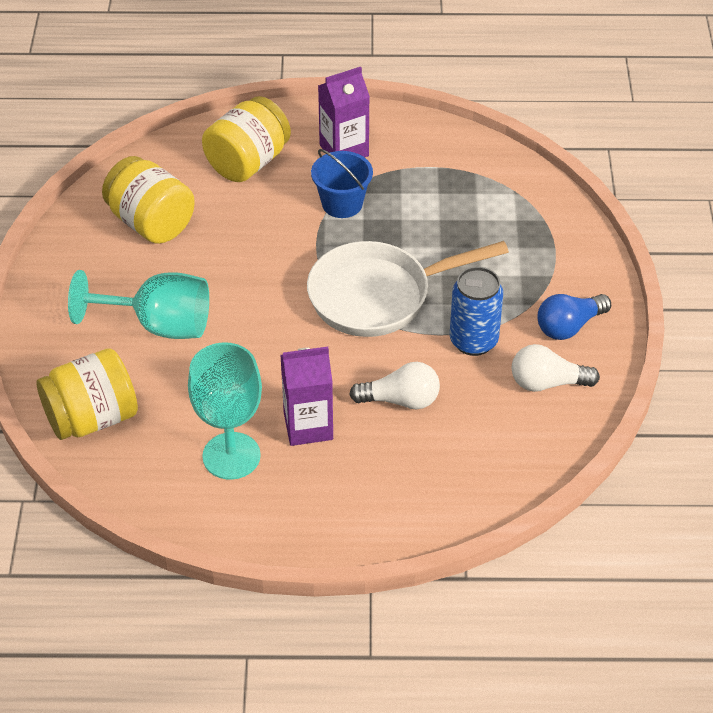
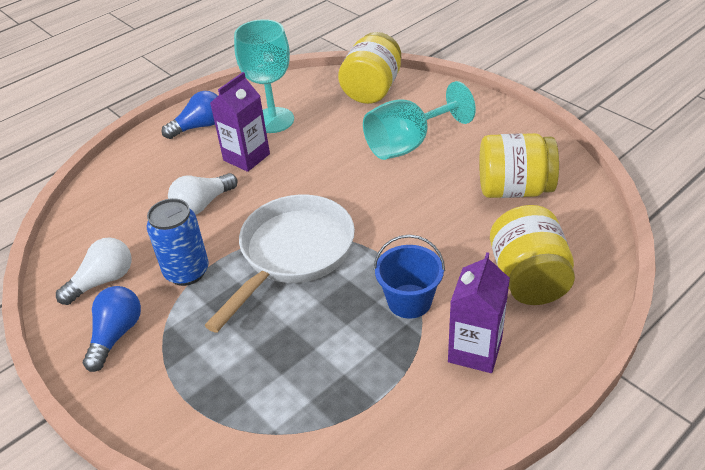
camera: 140 degrees right, 5 degrees down
none -> blue light bulb [162,91,218,139]

